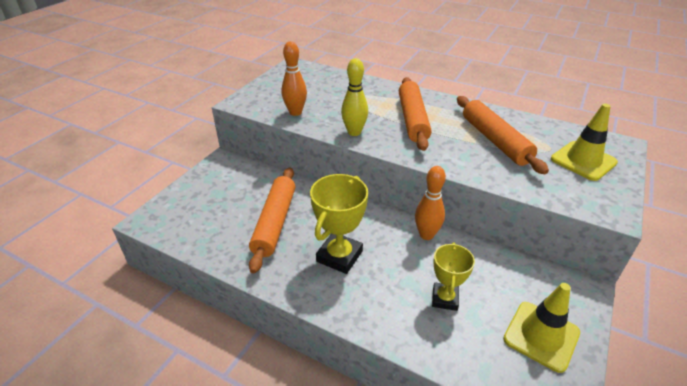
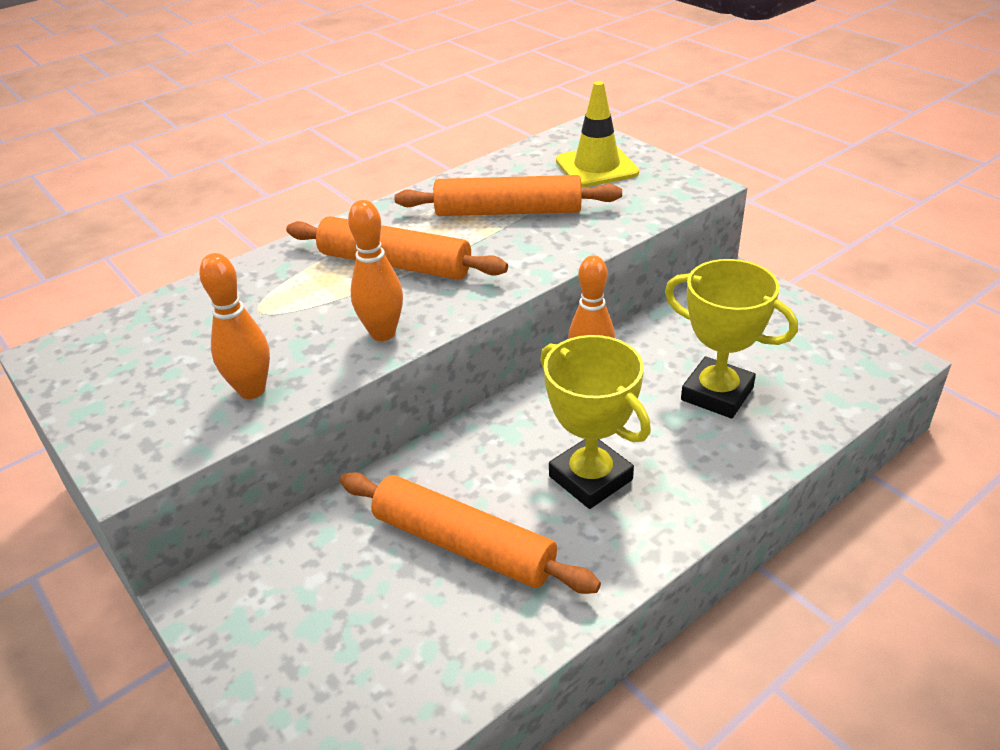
camera: 65 degrees left, 0 degrees up
yellow bowling pin [341,58,368,136] -> orange bowling pin [348,200,403,341]
yellow trophy [432,242,475,311] -> yellow trophy [665,259,798,418], size x1.54
yellow traffic cone [503,283,580,373] -> none

